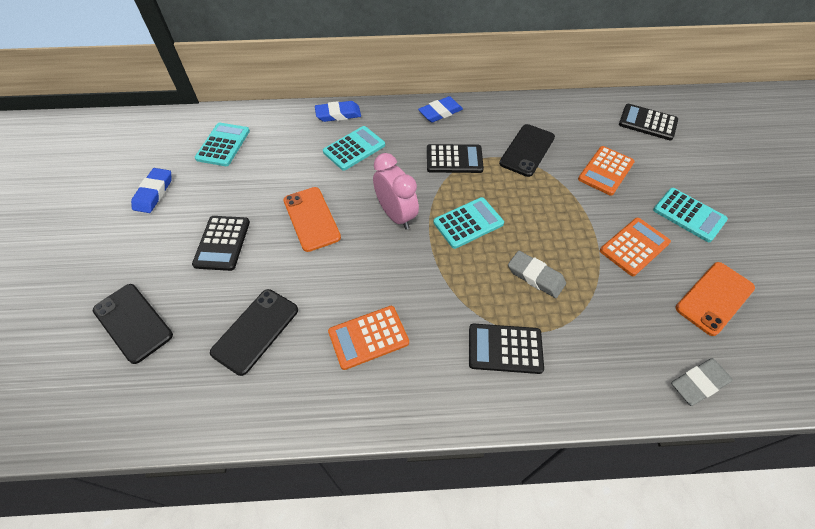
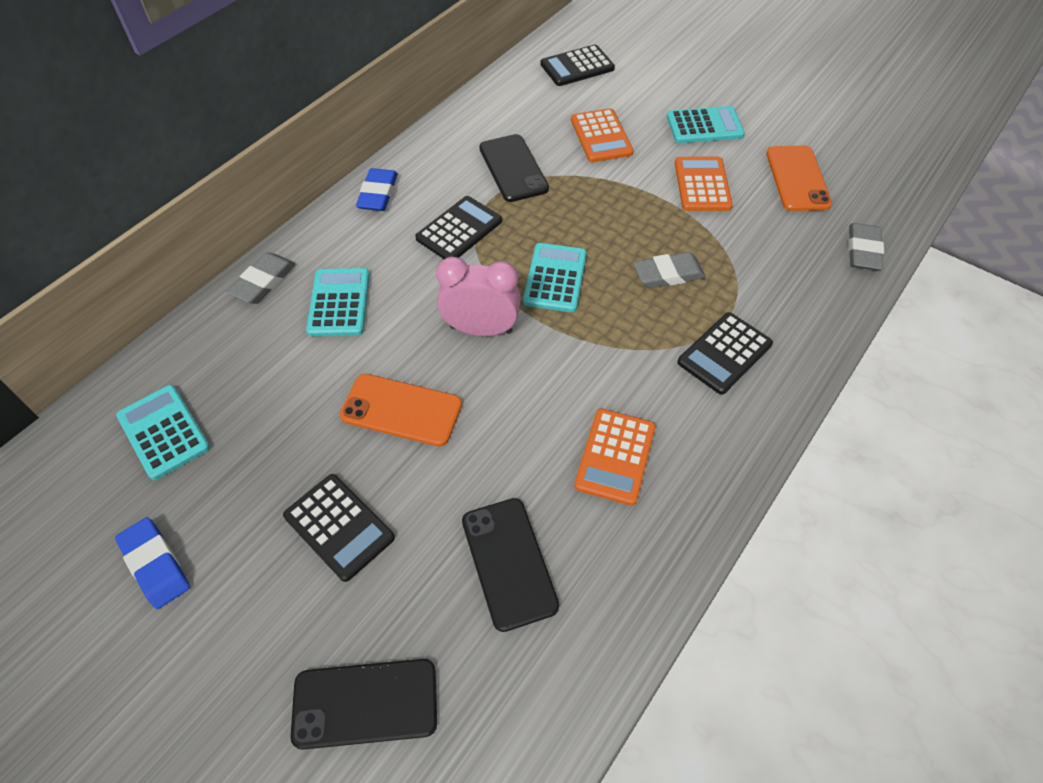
camera: 50 degrees left, 0 degrees up
blue eraser [315,101,361,122] -> grey eraser [227,252,296,304]

